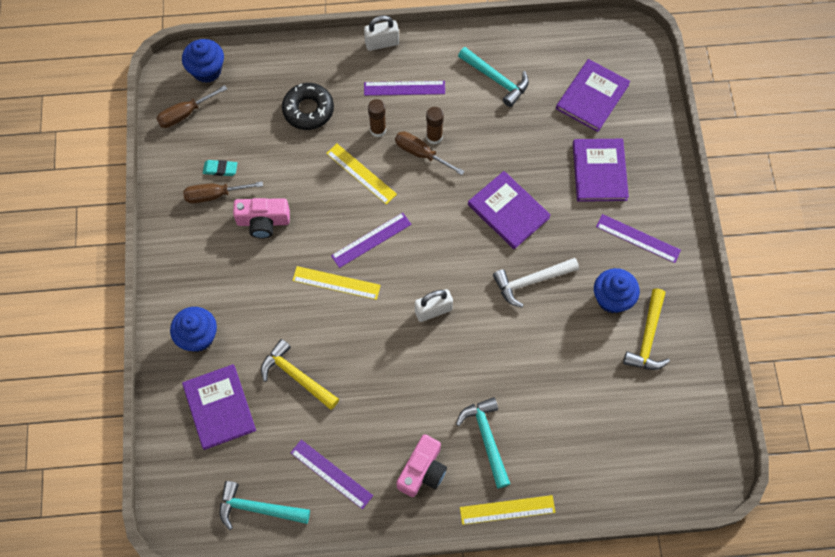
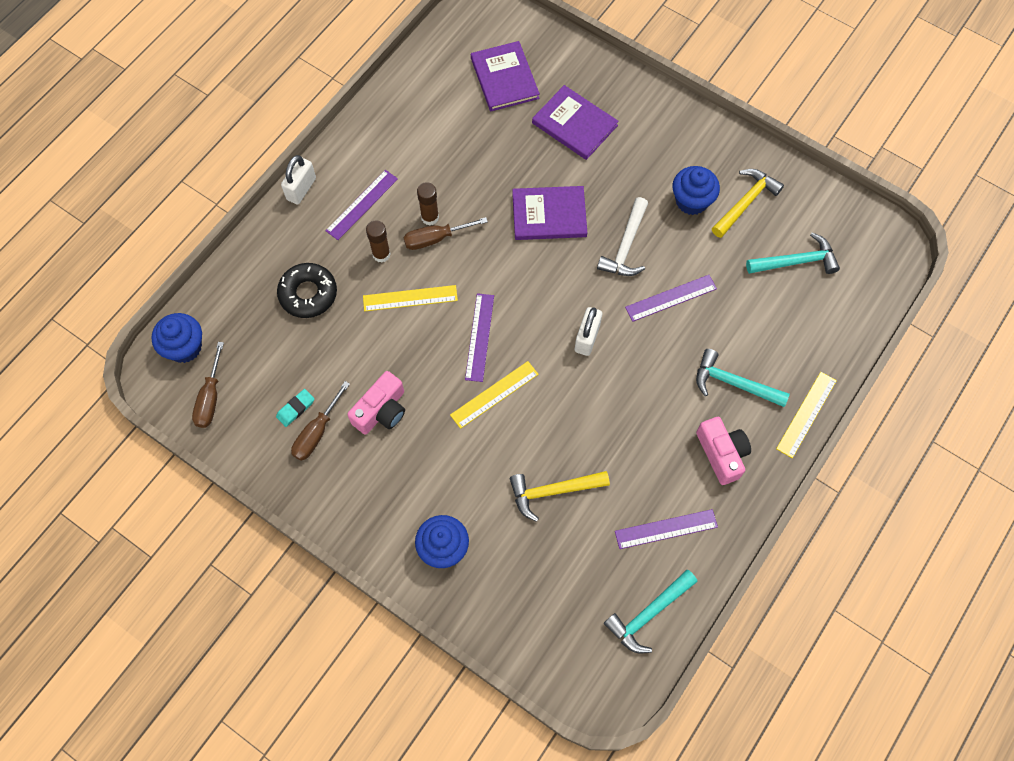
camera: 50 degrees left, 0 degrees up
purple book [182,364,256,450] -> none
turquoise hammer [458,47,529,107] -> turquoise hammer moved to [746,233,840,274]
purple ruler [596,214,681,263] -> purple ruler moved to [625,275,717,322]
yellow hammer [623,289,670,370] -> yellow hammer turned 105 degrees counterclockwise [712,169,784,238]

